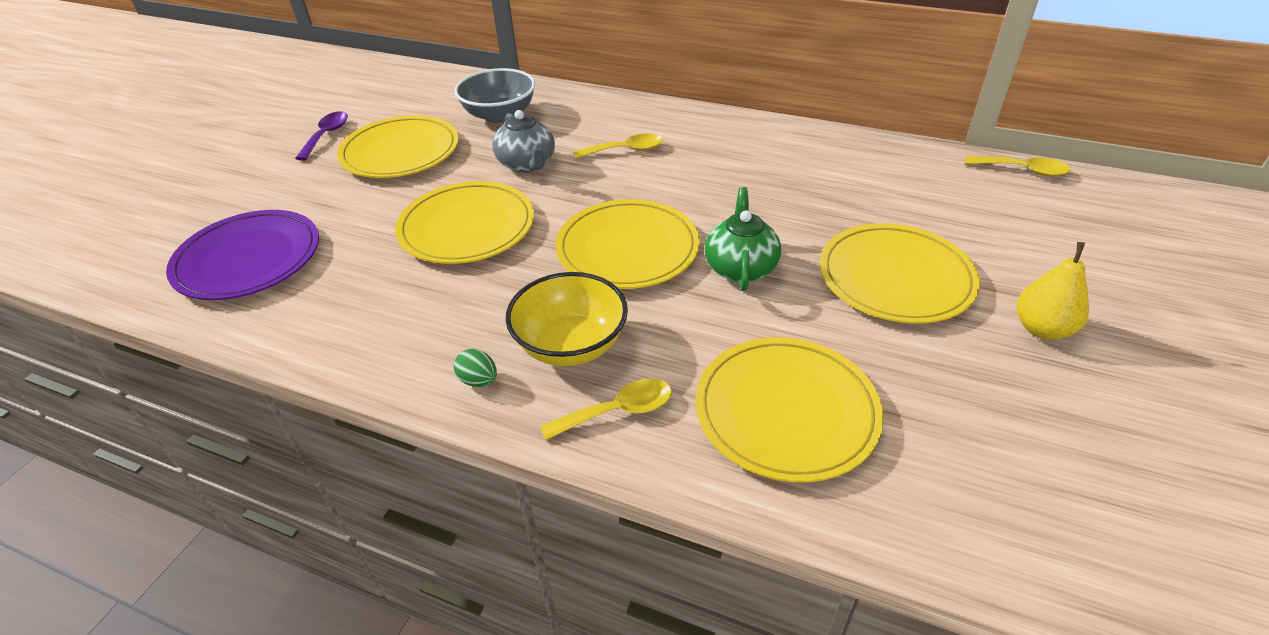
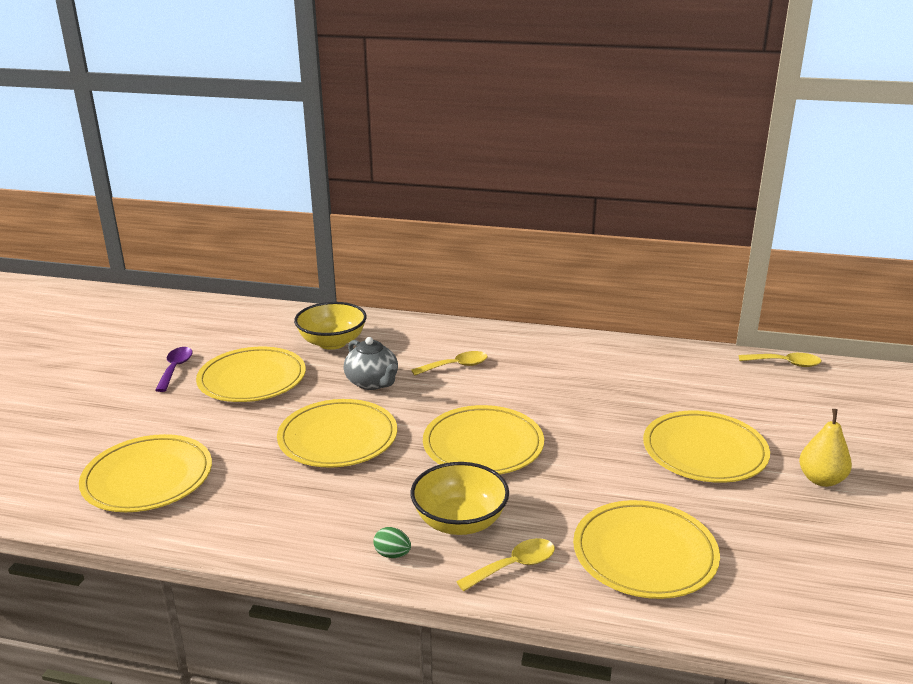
camera: 10 degrees left, 15 degrees down
purple plate [166,210,319,300] -> yellow plate [79,434,212,512]
grey bowl [454,68,535,123] -> yellow bowl [294,302,367,350]
green teapot [705,187,781,291] -> none

